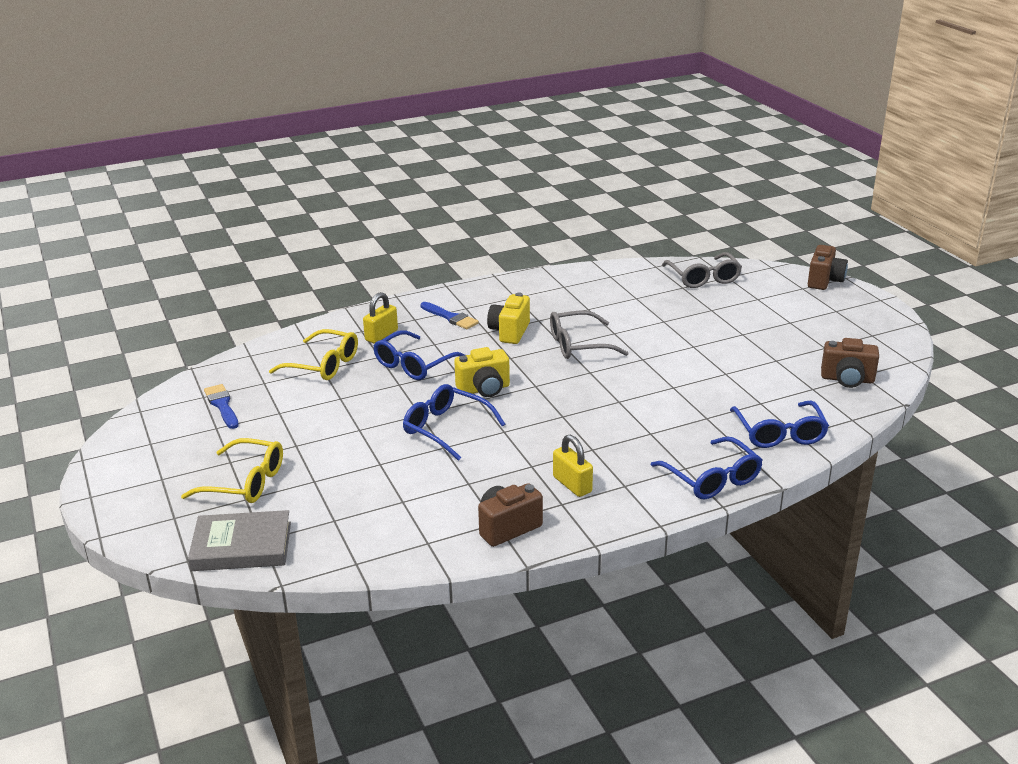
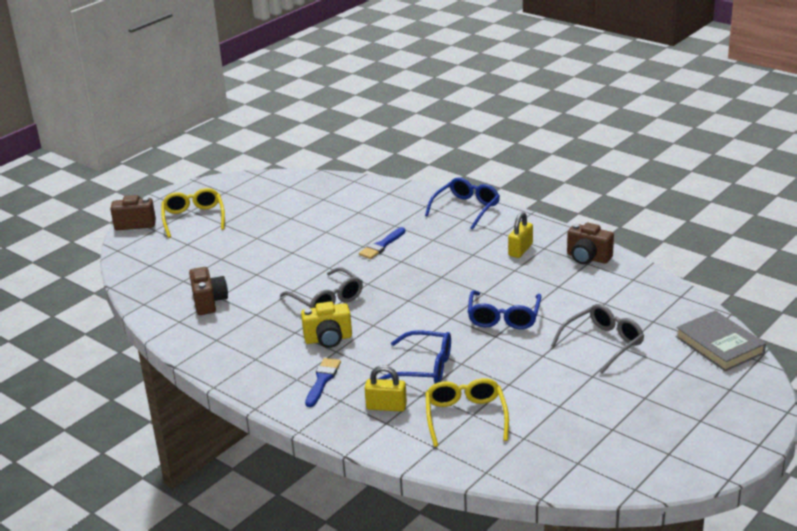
camera: 115 degrees left, 0 degrees up
yellow glasses [181,438,283,503] -> yellow glasses moved to [161,188,225,238]
blue brush [204,384,239,429] -> blue brush moved to [359,227,406,259]
yellow camera [454,347,510,397] -> none
grey glasses [662,252,742,288] -> grey glasses moved to [551,304,644,374]
blue glasses [730,401,829,448] -> none
brown camera [821,338,879,388] -> brown camera moved to [189,267,228,315]

